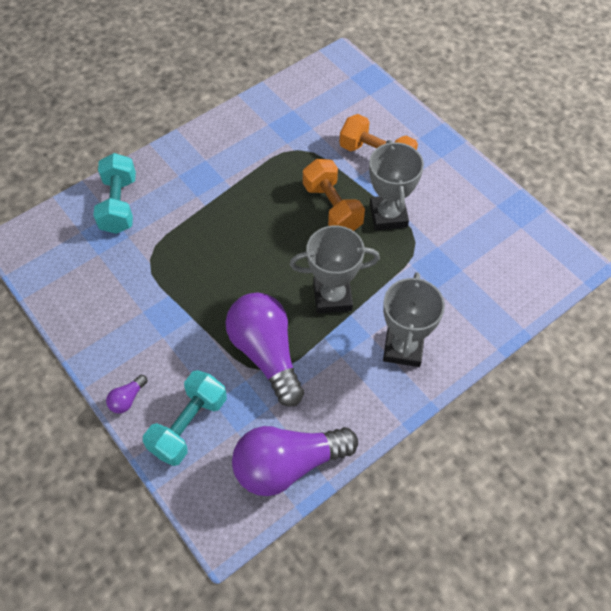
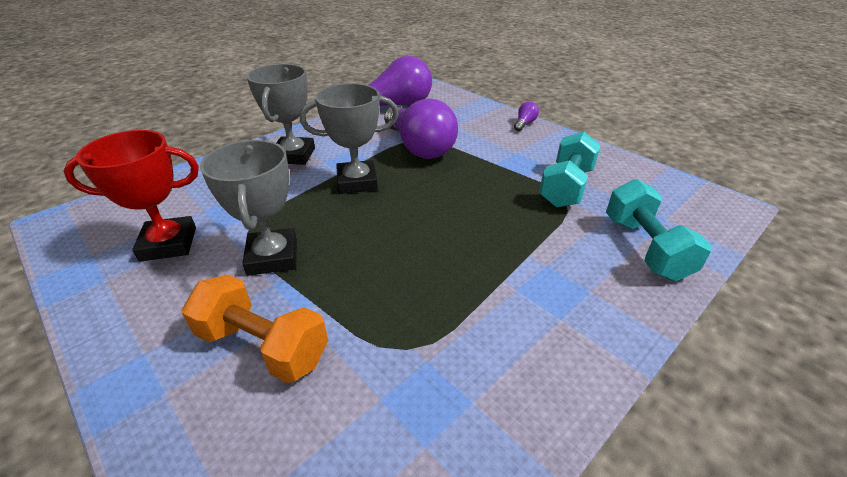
camera: 175 degrees right, 20 degrees down
turquoise dumbbell [143,370,227,466] -> turquoise dumbbell moved to [539,132,601,207]
orange dumbbell [303,159,365,231] -> none
none -> red trophy [64,130,199,262]

